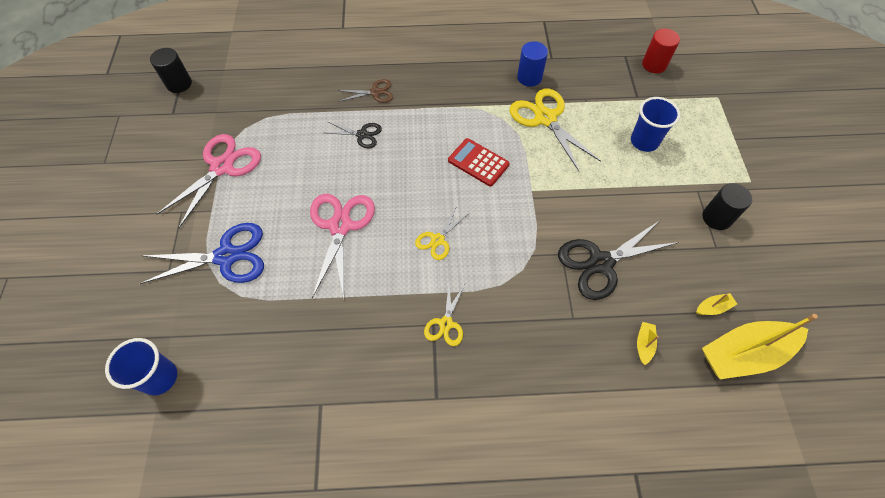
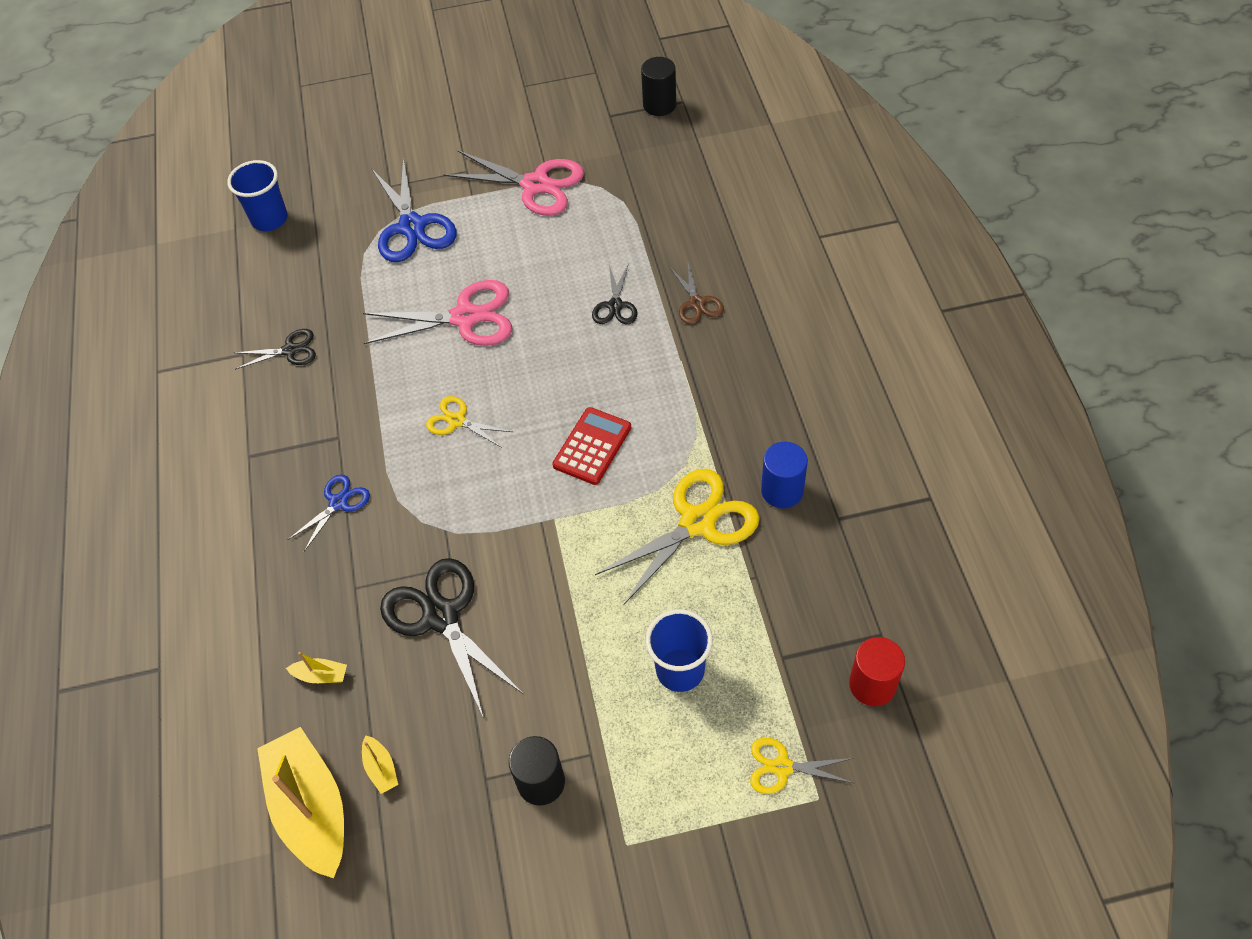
camera: 85 degrees right, 5 degrees down
yellow scissors [424,284,465,346] -> yellow scissors moved to [750,738,854,794]
none -> black scissors [234,329,316,370]
none -> blue scissors [287,475,370,552]

